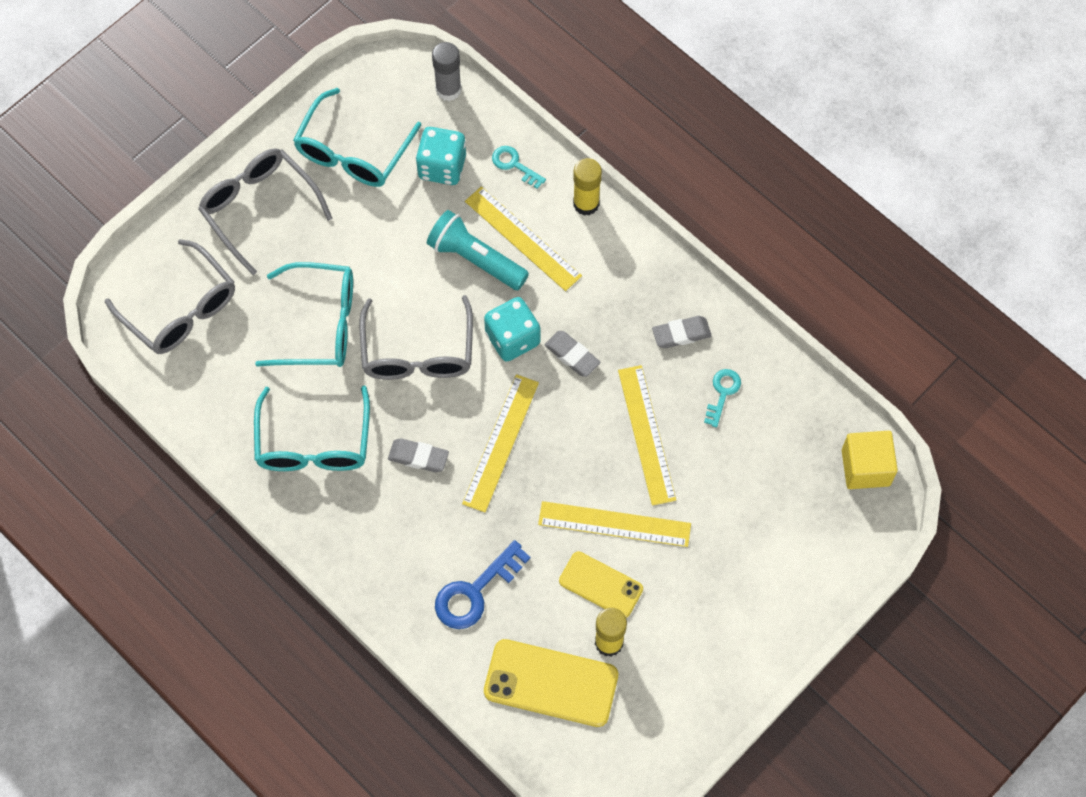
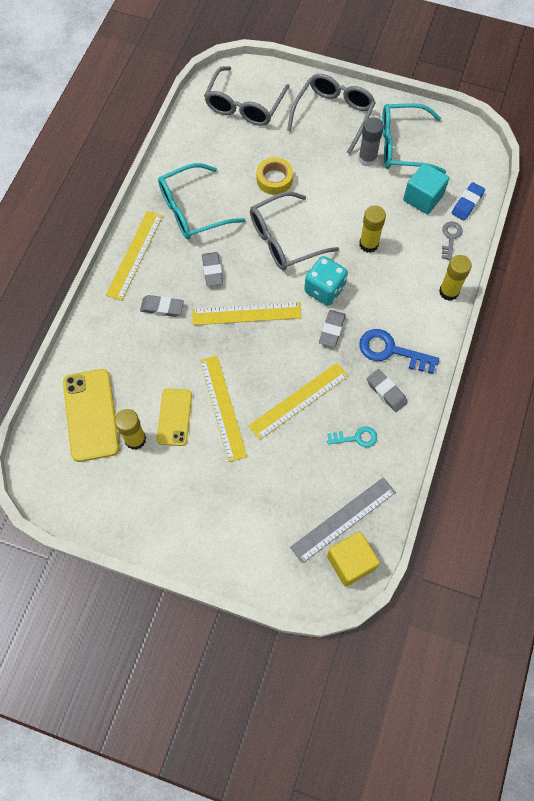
camera: 65 degrees right, 0 degrees up
turquoise glasses [255,262,353,367] -> yellow tape [257,157,293,195]
turquoise dice [416,127,466,185] -> turquoise cube [403,163,449,215]
turquoise flashlight [427,210,529,290] -> yellow glue stick [359,205,386,253]
grey glue stick [432,42,462,101] -> grey glue stick moved to [358,117,384,167]
blue key [435,540,530,629] -> blue key moved to [359,329,439,374]
yellow ruler [465,186,582,291] -> yellow ruler moved to [106,211,163,301]
turquoise key [492,146,546,189] -> grey key [442,222,462,260]
none -> grey eraser [140,295,184,317]
none -> grey ruler [290,477,396,564]
none -> blue eraser [452,182,485,220]

